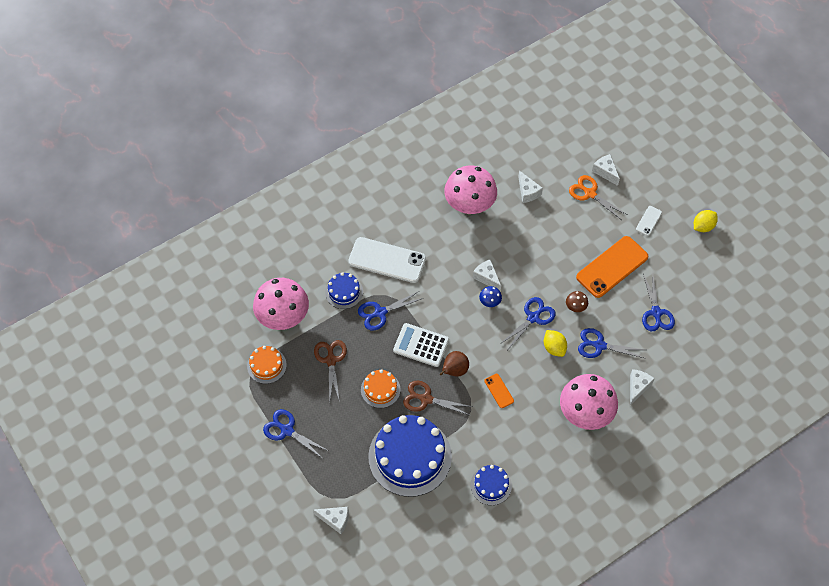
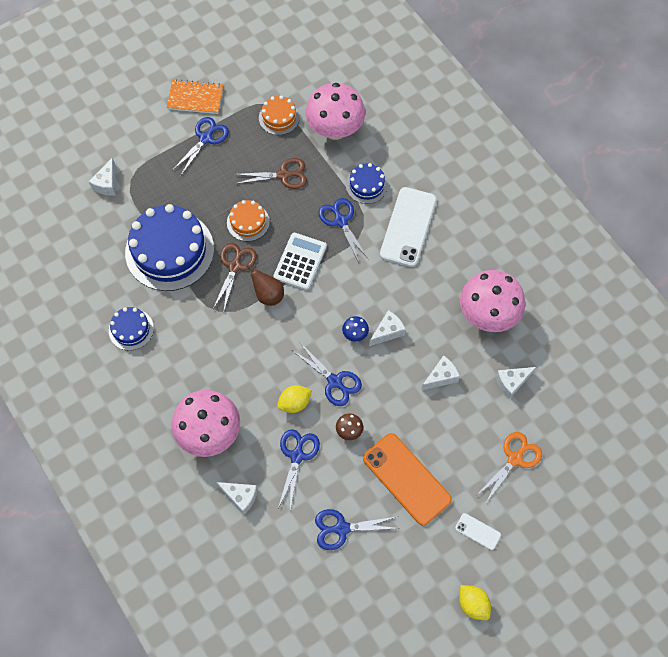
camera: 90 degrees right, 5 degrees up
orange phone [484,374,514,408] -> none
white cheese [592,154,620,186] -> white cheese moved to [421,355,460,390]
none -> orange notebook [167,79,223,114]

